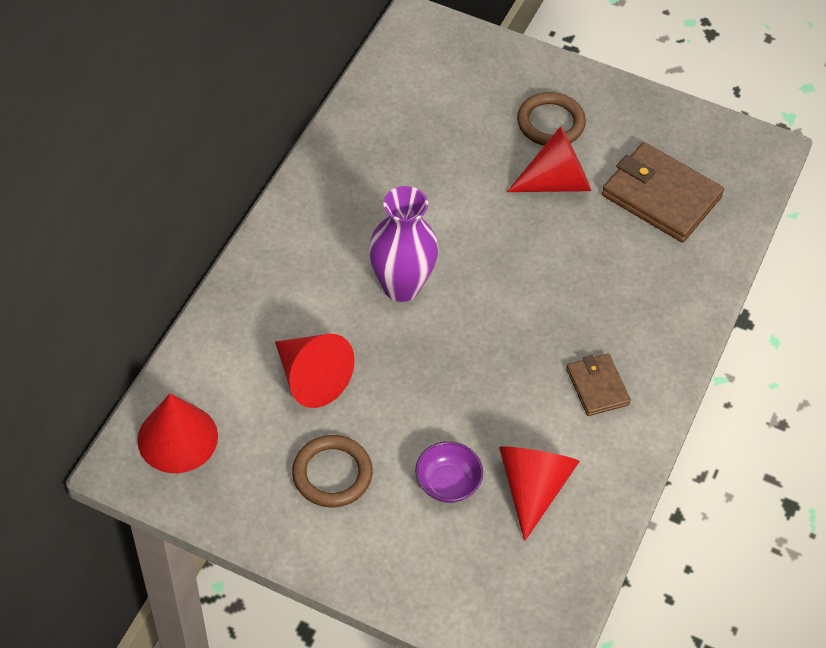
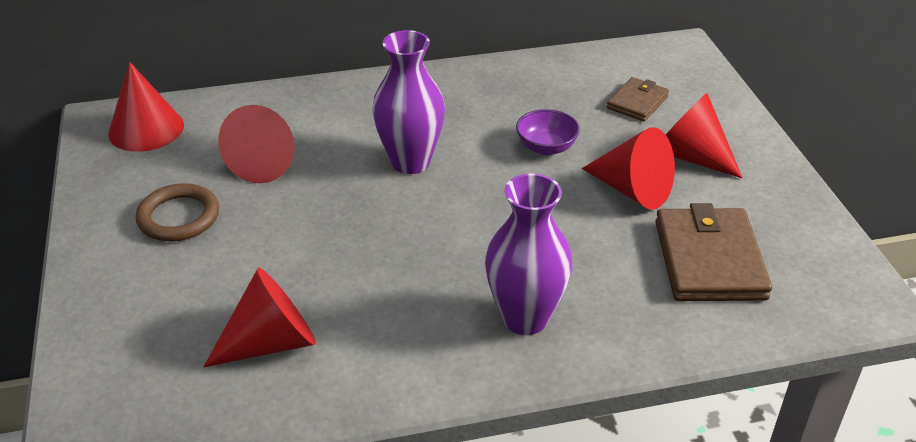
camera: 55 degrees right, 15 degrees down
purple bowl [415,441,483,503] -> purple bowl moved to [516,109,580,155]
brown ring [517,92,586,146] -> red cone [666,93,743,178]
brown wallet [566,354,631,416] -> brown wallet moved to [607,77,669,122]
none -> purple vase [485,173,572,335]

